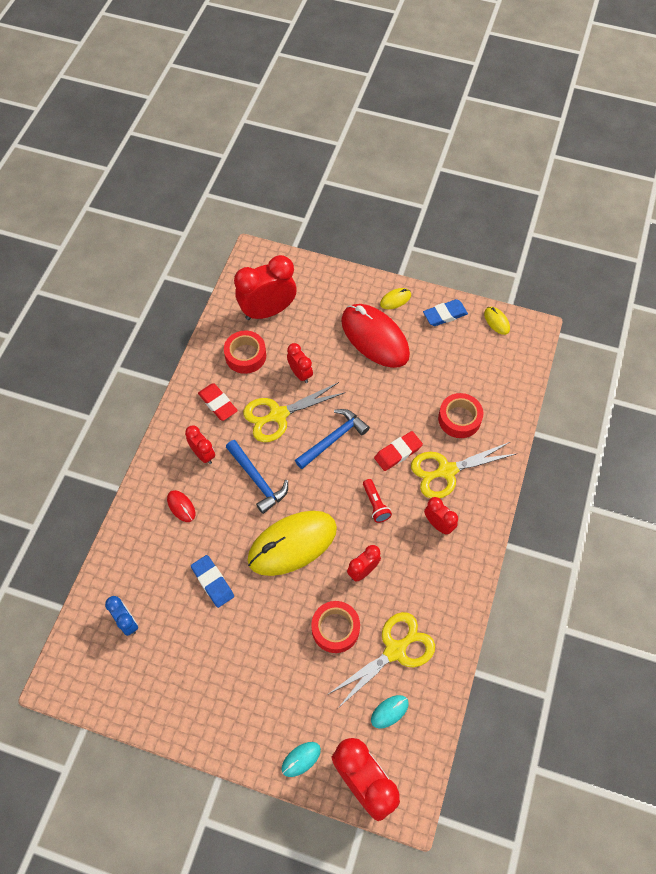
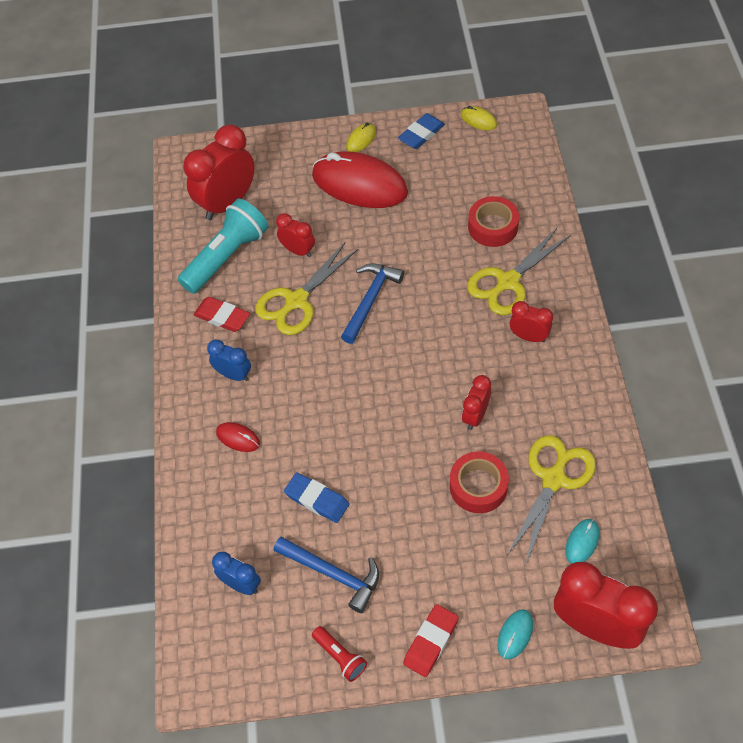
camera: 20 degrees left, 5 degrees down
red clock [185,425,215,464] -> blue clock [207,339,251,381]
red tape [224,331,266,374] -> turquoise flashlight [178,198,269,294]
blue hammer [226,440,288,514] -> blue hammer moved to [274,536,379,613]
yellow mouse [247,511,337,576] -> none
red flashlight [363,479,392,523] -> red flashlight moved to [312,626,367,682]
red eraser [374,431,423,471] -> red eraser moved to [403,604,459,677]

